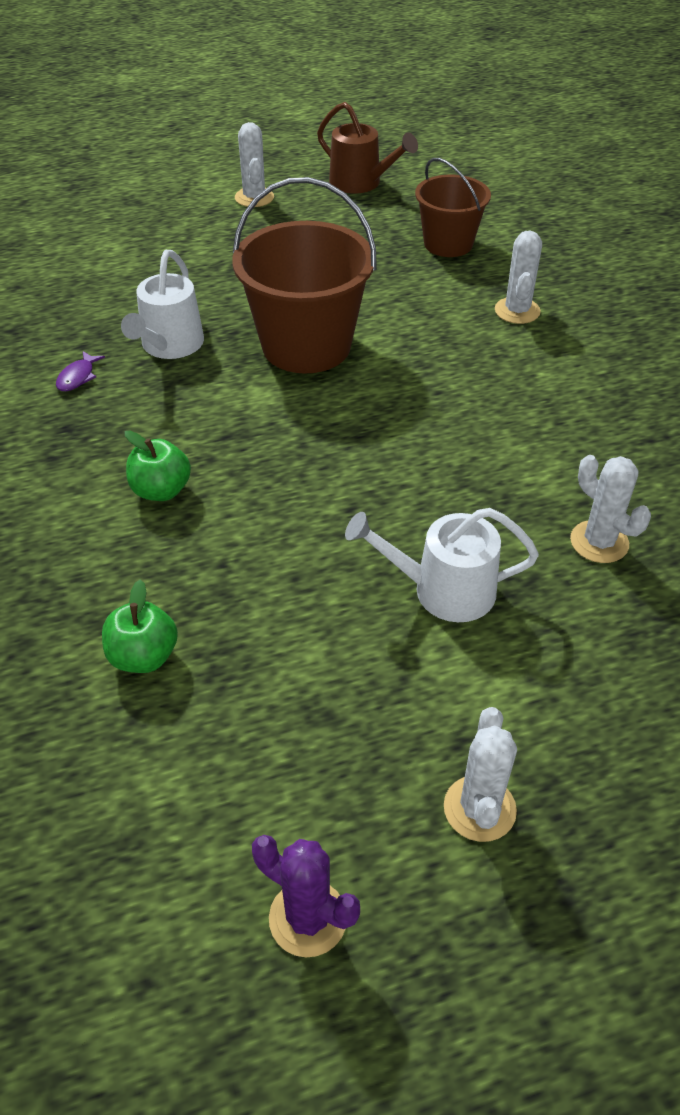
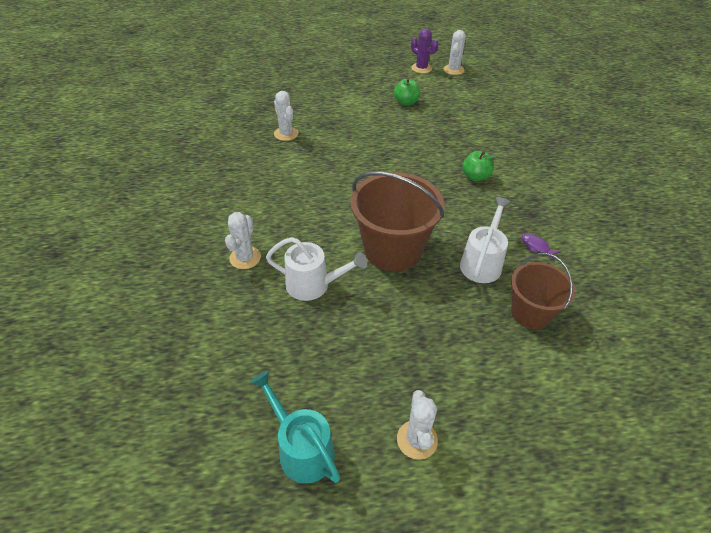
camera: 170 degrees left, 0 degrees up
purple fish [56,351,105,391] -> purple fish turned 75 degrees counterclockwise [521,234,561,260]
green apple [102,580,178,673] -> green apple moved to [394,78,420,106]
brown watering can [317,102,418,194] -> turquoise watering can [250,371,340,484]
white watering can [345,508,539,622] -> white watering can moved to [266,237,367,301]
brown bucket [415,158,491,257] -> brown bucket moved to [511,253,576,329]
white cactus [444,707,517,842] -> white cactus moved to [444,30,466,75]

